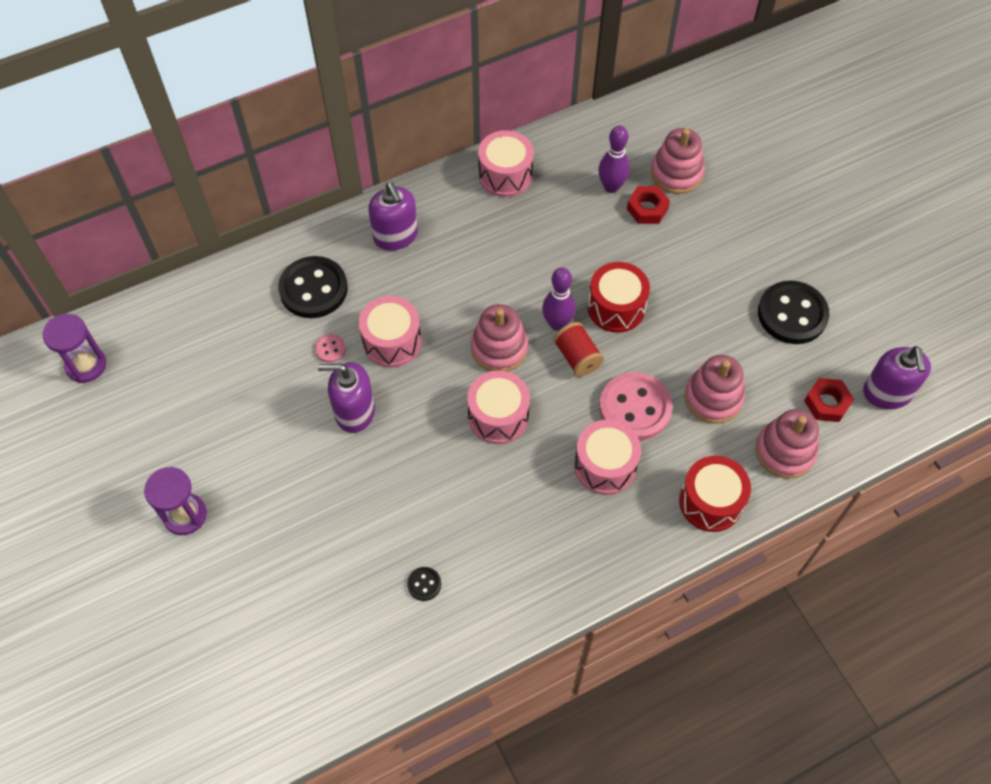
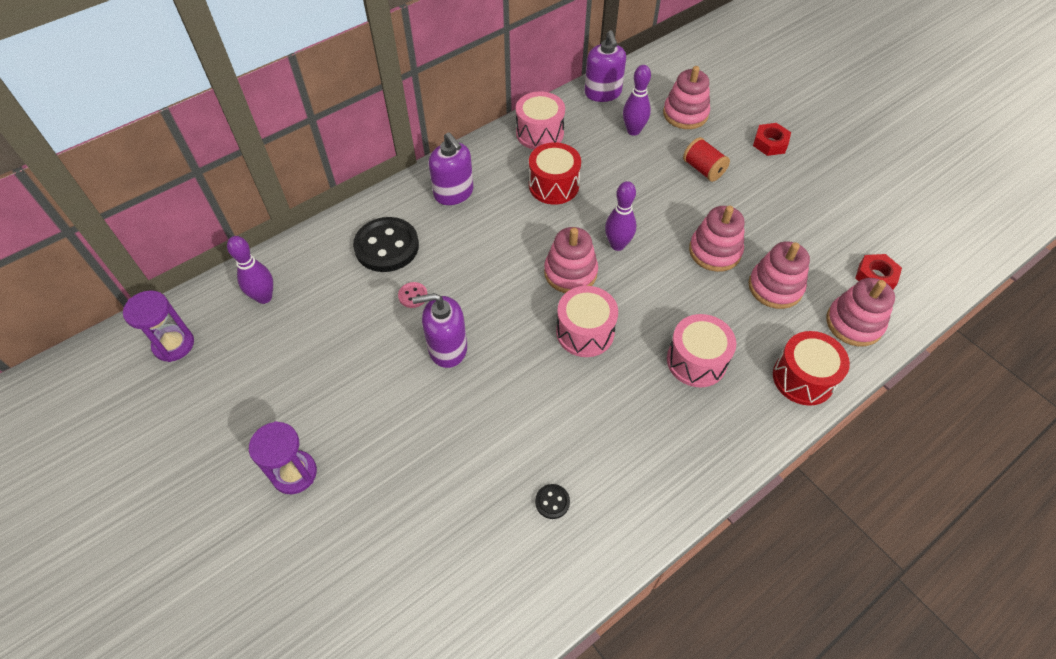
camera: 10 degrees left, 5 degrees down
pink drum [359,296,422,367] -> none
red spool [554,322,604,377] -> red spool moved to [683,137,730,182]
red drum [588,262,650,333] -> red drum moved to [529,142,581,205]
pink button [599,372,672,441] -> none
red nut [627,186,670,224] -> red nut moved to [753,123,791,156]
black button [758,281,829,344] -> none
purple soap dispenser [863,346,931,409] -> purple soap dispenser moved to [584,30,626,102]
none -> purple bowling pin [227,236,273,304]
none -> pink stacking toy [689,206,745,272]

